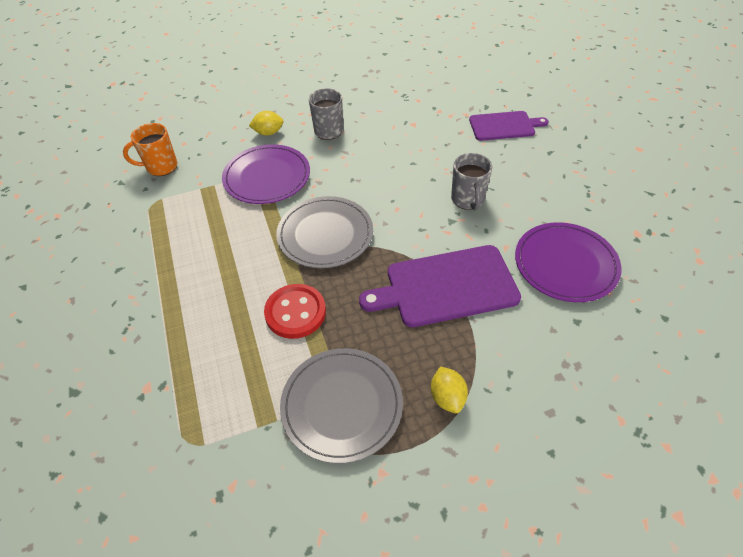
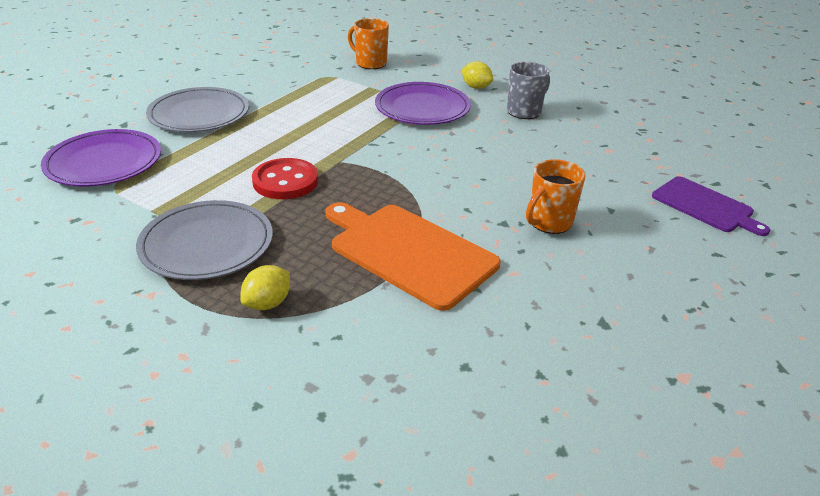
camera: 50 degrees right, 15 degrees down
grey plate [276,196,373,268] -> grey plate moved to [146,87,249,132]
purple cutting board [359,245,521,327] -> orange cutting board [325,202,501,311]
grey mug [451,153,492,211] -> orange mug [526,159,586,234]
purple plate [515,222,622,302] -> purple plate moved to [41,129,161,187]

